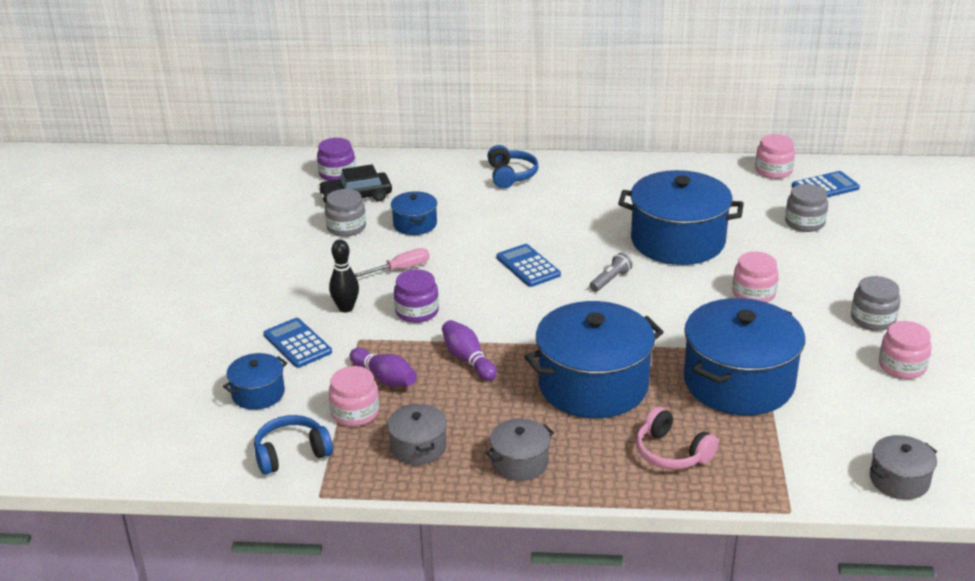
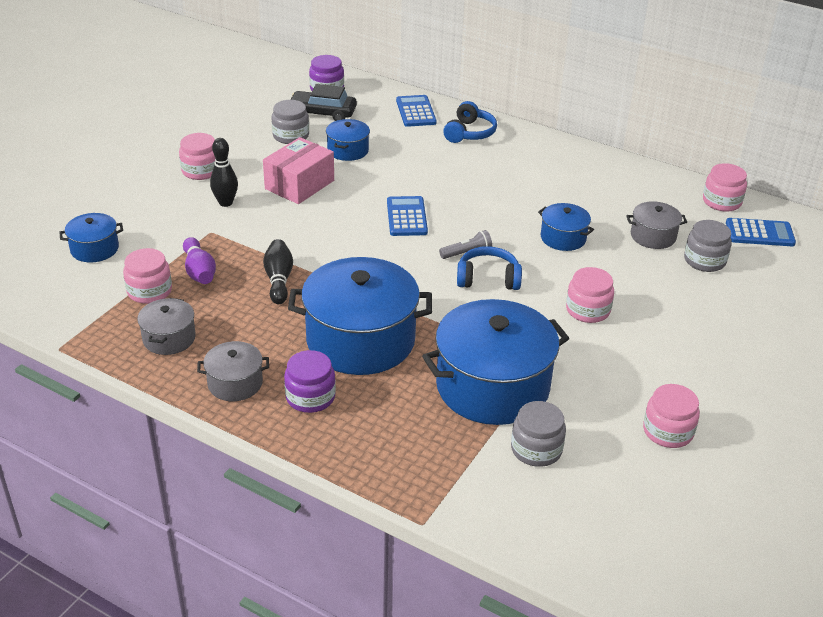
camera: 25 degrees right, 5 degrees up
blue headphones [254,415,333,475] -> blue headphones moved to [457,246,522,290]
blue calculator [263,318,332,368] -> blue calculator moved to [396,95,437,127]
pink screwdriver [355,248,429,277] -> pink box [263,137,334,204]
purple jar [394,269,439,323] -> purple jar moved to [284,350,336,413]
purple bowling pin [442,320,497,381] -> black bowling pin [263,239,293,304]
blue pot [618,170,744,265] -> blue pot [538,203,594,251], size x0.48
pink headphones [636,407,719,470] -> none
grey jar [851,276,900,331] -> grey jar moved to [511,401,566,467]
grey pot [870,435,937,500] -> grey pot moved to [626,201,687,249]
none -> pink jar [179,133,215,180]

